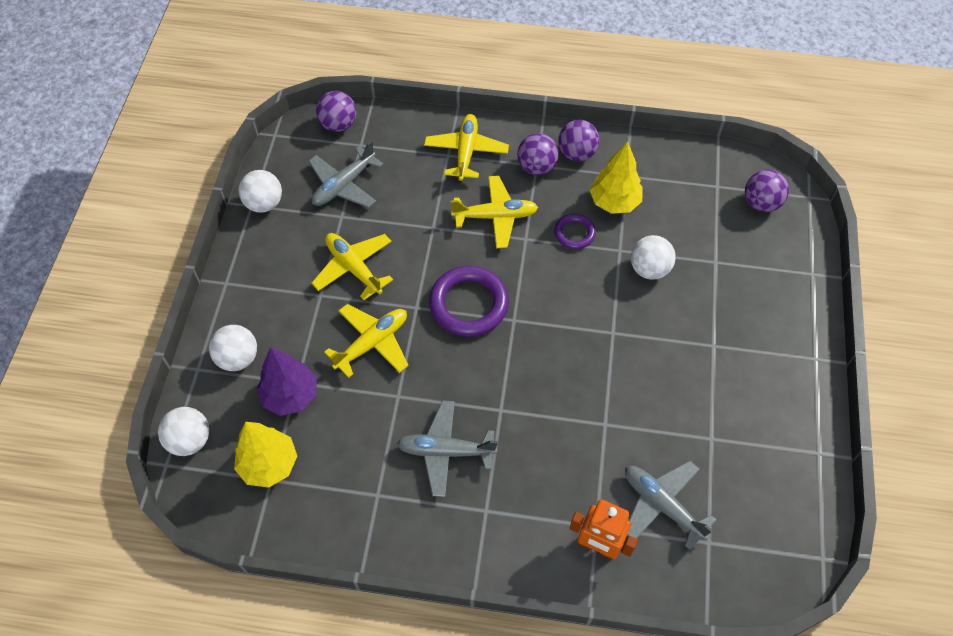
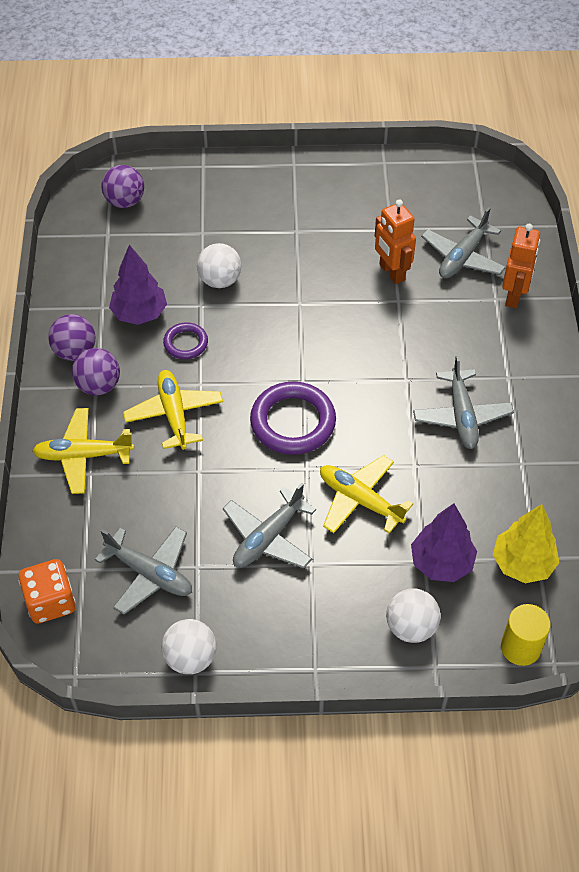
camera: 100 degrees left, 5 degrees down
white ball [158,407,209,456] -> yellow cylinder [501,604,551,666]
yellow plane [311,233,393,300] -> grey plane [223,483,316,569]
purple ball [316,91,356,132] -> orange dice [18,559,76,624]
yellow tree [590,141,642,214] -> purple tree [109,245,167,325]
none -> orange robot [375,200,416,284]

